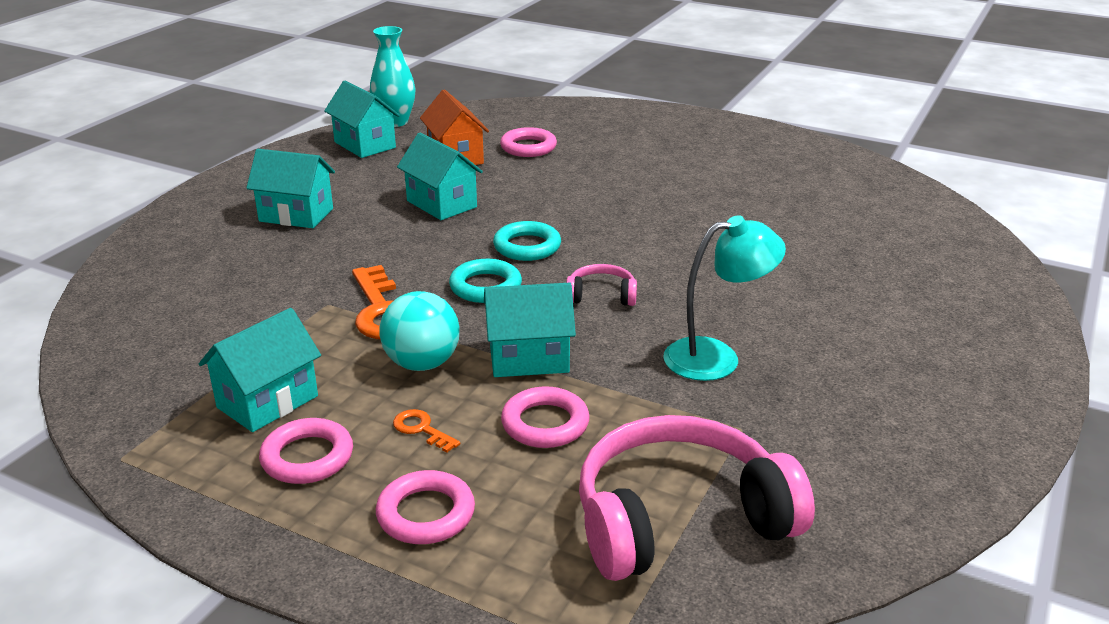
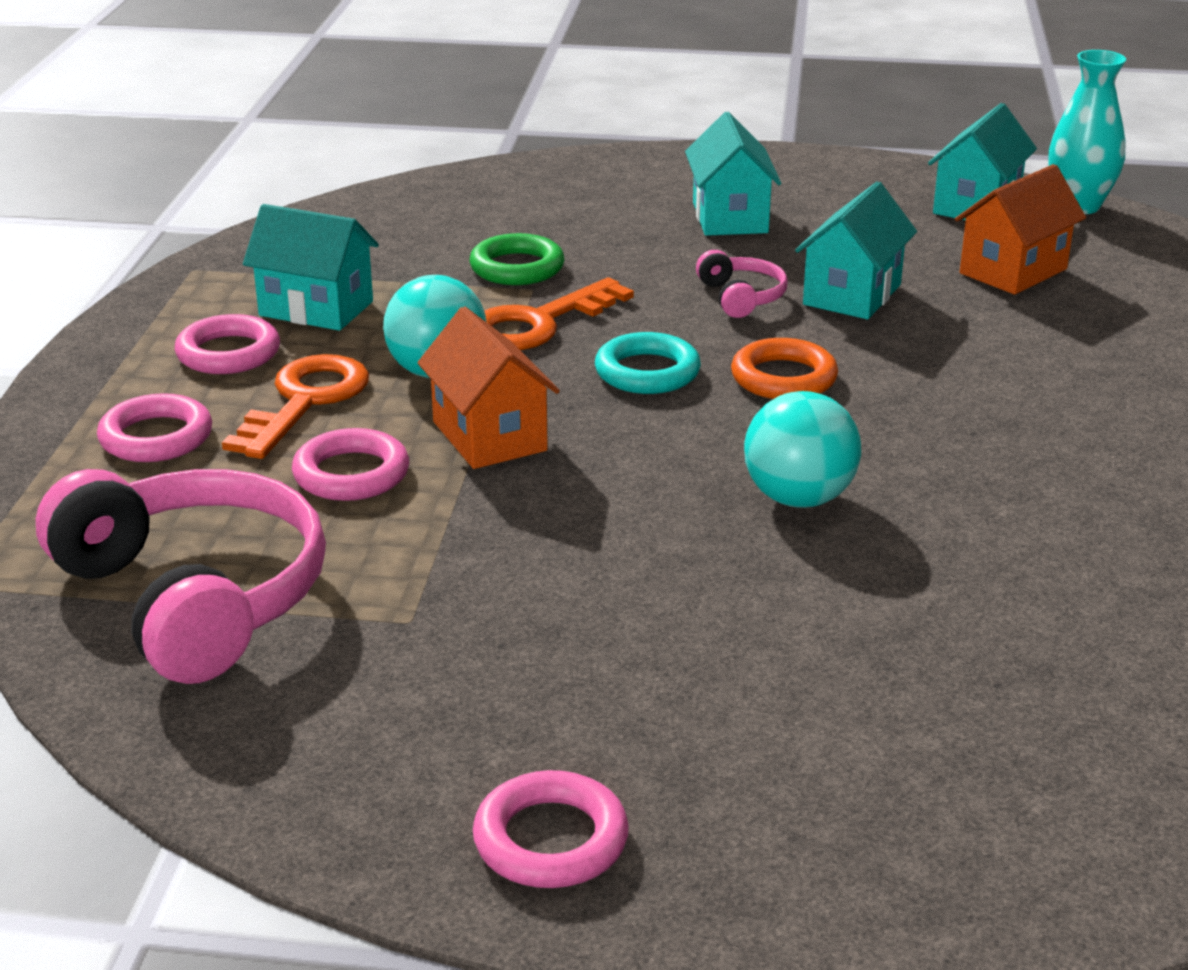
camera: 70 degrees right, 0 degrees up
orange key [393,409,461,453] -> orange key [222,354,369,459], size x2.05
turquoise house [484,283,576,377] -> orange house [417,307,560,469]
turquoise ring [493,221,561,261] -> orange ring [731,338,838,399]
pink ring [500,127,557,157] -> pink ring moved to [473,770,629,888]
pink headphones [566,264,637,306] -> pink headphones moved to [696,250,788,318]
turquoise lamp [663,215,786,381] -> none
none -> green ring [470,233,564,285]
none -> turquoise ball [744,391,861,508]

